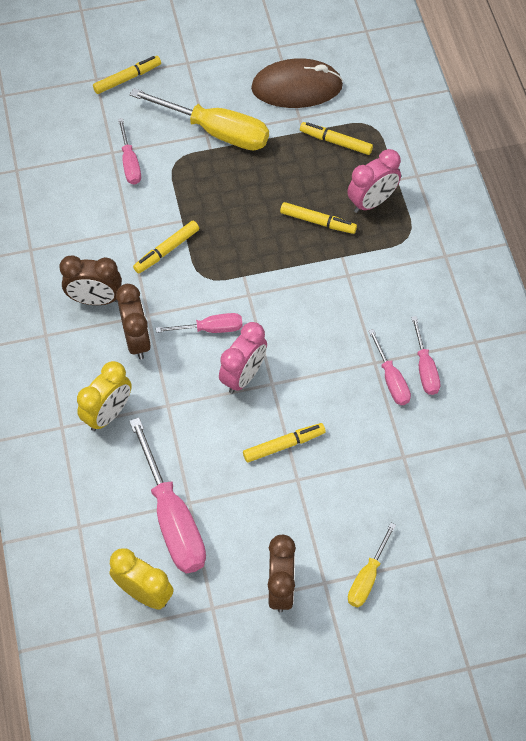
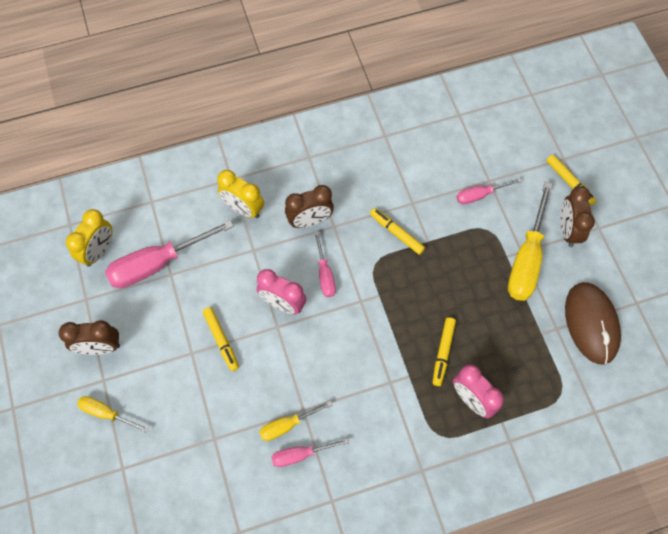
camera: 85 degrees right, 5 degrees up
brown clock [59,255,122,305] -> brown clock moved to [560,186,595,247]
yellow marker [300,122,373,155] -> none
pink screwdriver [368,329,411,405] -> yellow screwdriver [259,401,332,441]

